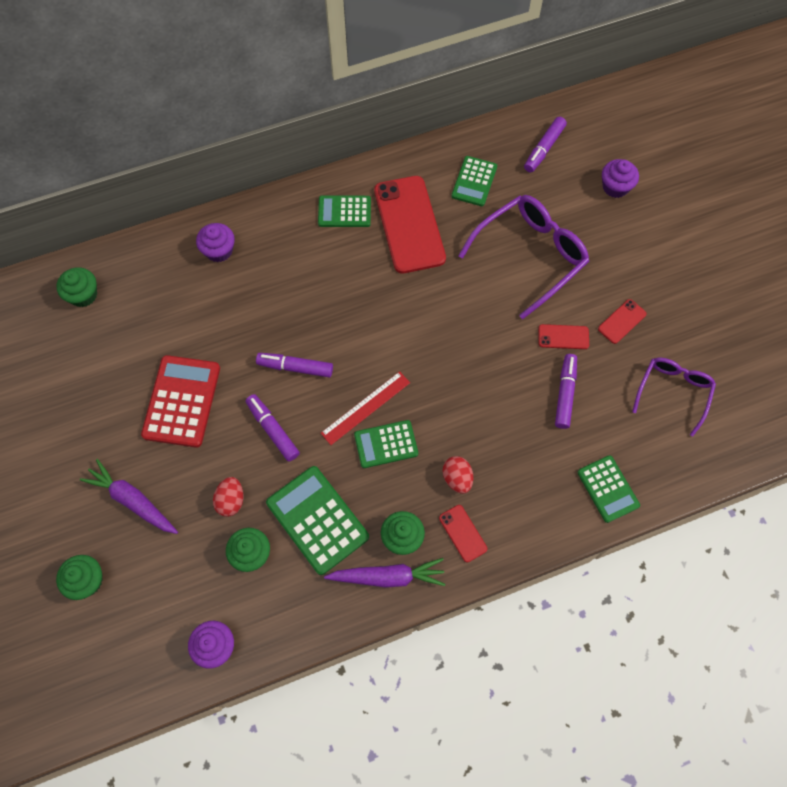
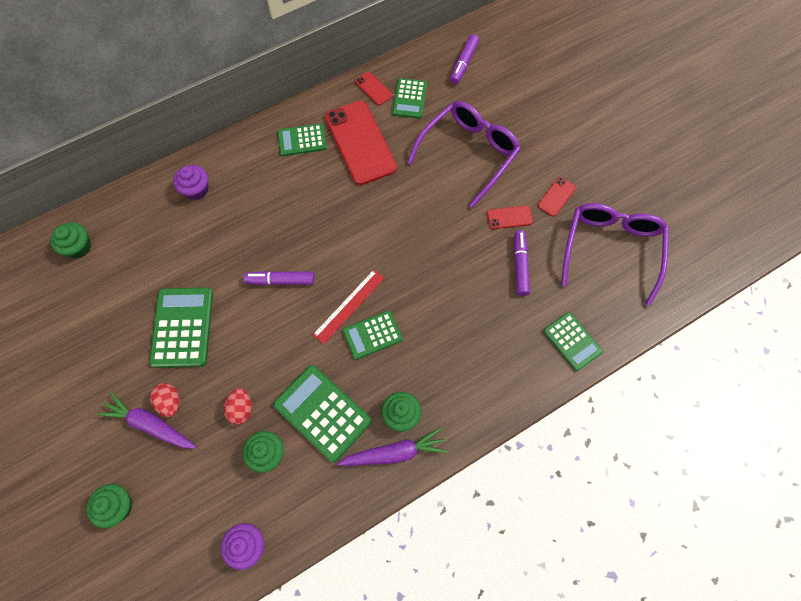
camera: 10 degrees left, 0 degrees up
red calculator [141,355,220,448] -> green calculator [149,287,213,368]
purple marker [246,394,300,462] -> none
red phone [439,505,488,563] -> red phone moved to [355,72,393,105]
red egg [443,456,473,494] -> red egg moved to [150,383,180,417]
purple cupcake [602,159,639,198] -> none
purple glasses [632,358,716,437] -> purple glasses [561,203,669,306], size x1.59

